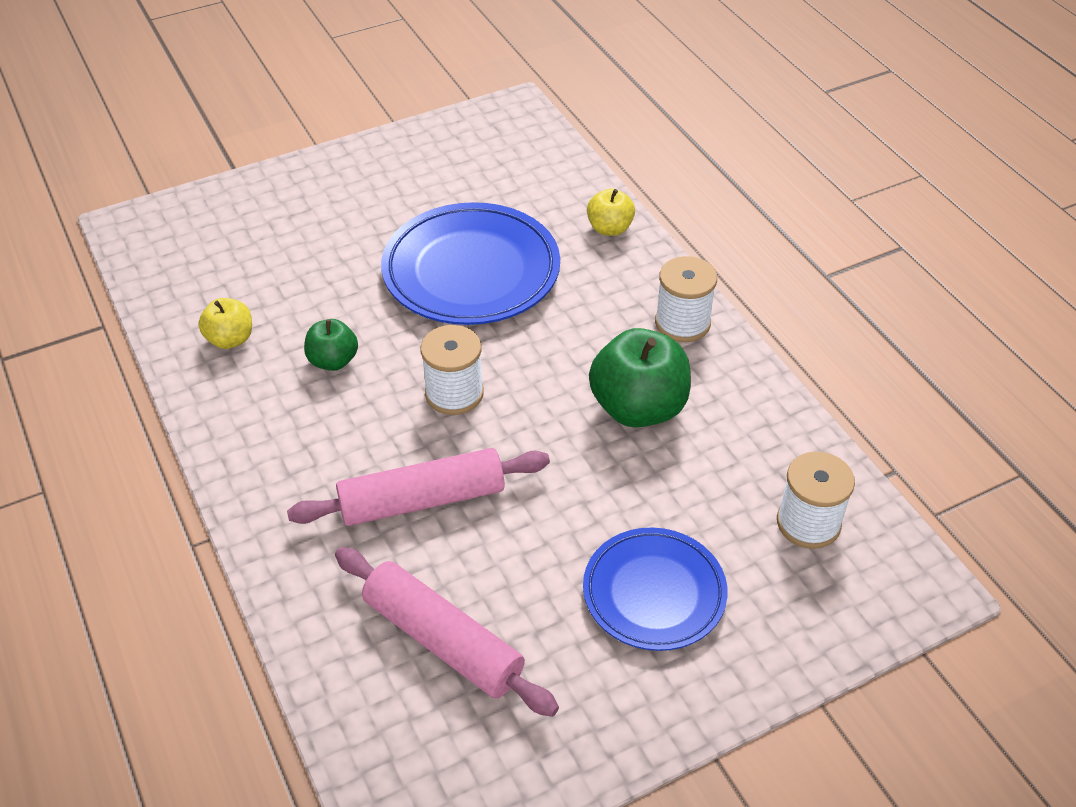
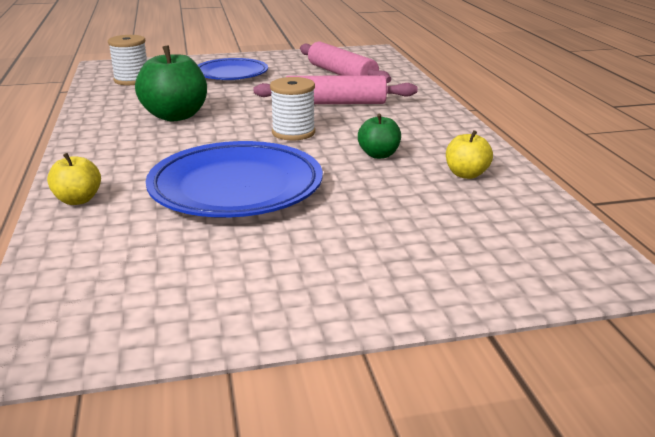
camera: 165 degrees left, 20 degrees down
white spool [655,256,717,342] -> none

